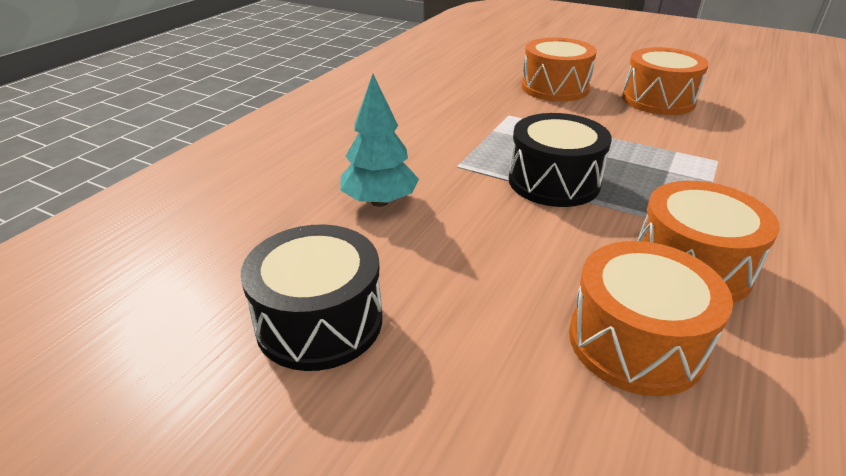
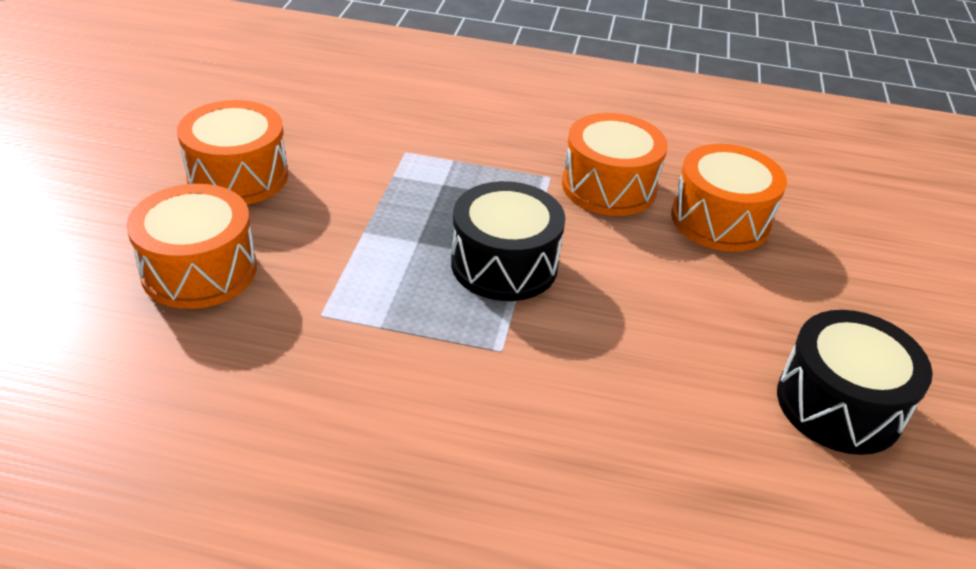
camera: 110 degrees left, 5 degrees up
turquoise tree [340,74,419,207] -> none

